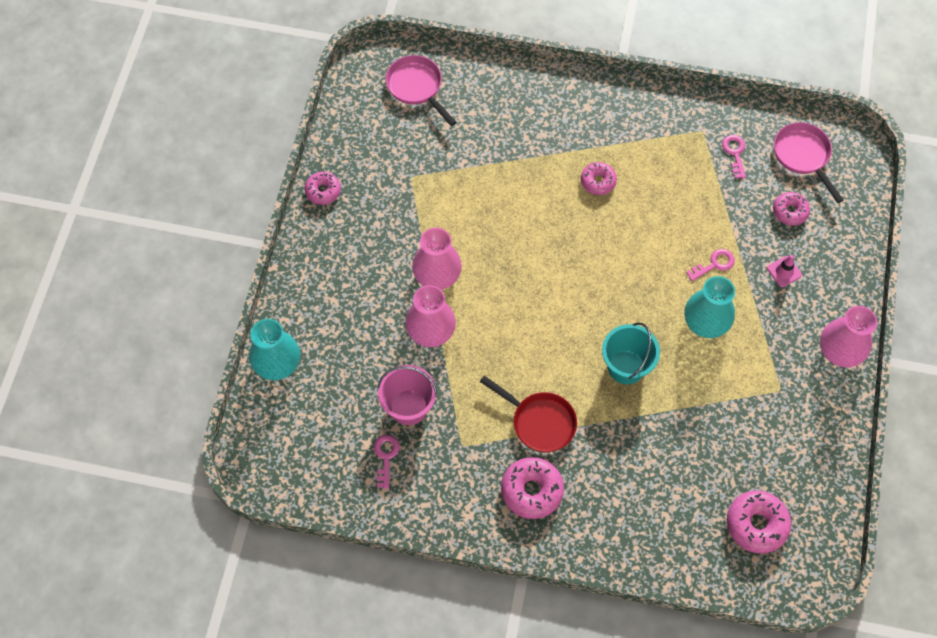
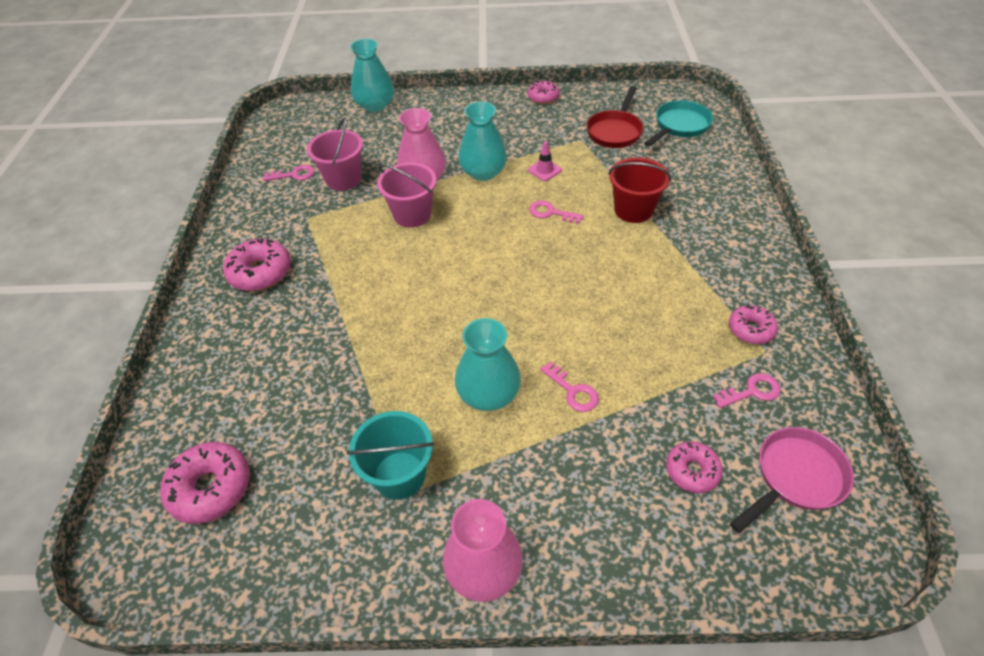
camera: 80 degrees right, 15 degrees down
pink pan [386,55,456,126] -> turquoise pan [644,100,713,147]
pink vase [412,228,462,290] -> turquoise vase [458,101,507,181]
red pan [480,375,577,452] -> red pan moved to [586,86,643,148]
pink donut [581,162,617,195] -> pink donut moved to [729,305,778,344]
turquoise bucket [602,322,660,384] -> turquoise bucket moved to [347,411,435,500]
pink traffic cone [767,255,802,287] -> pink traffic cone moved to [528,141,562,181]
none -> pink bucket [377,163,437,227]
none -> pink key [529,201,584,224]
none -> red bucket [608,157,671,223]

